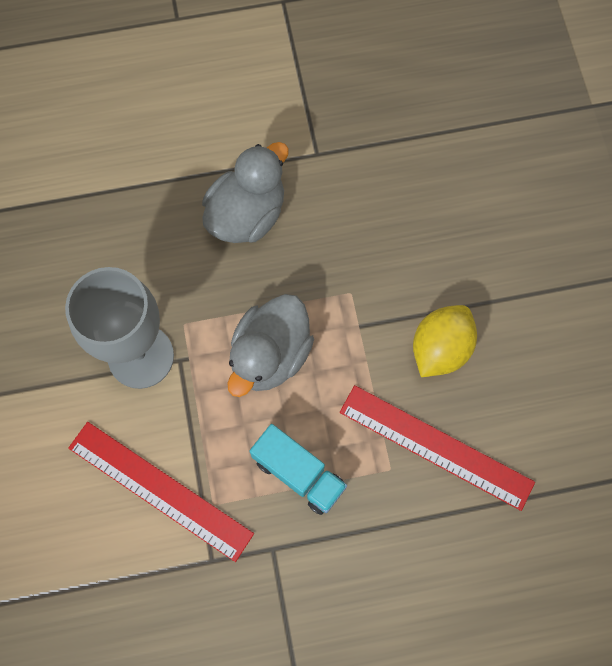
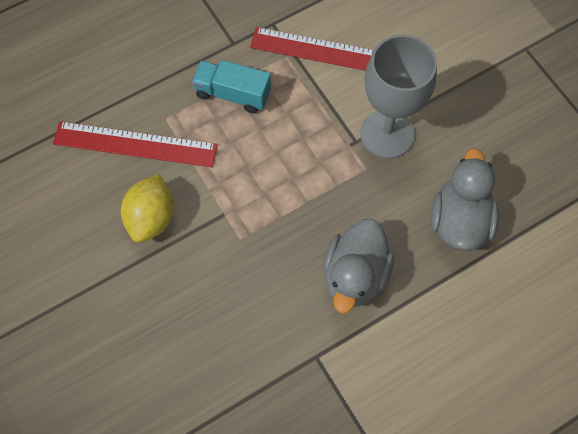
camera: 160 degrees right, 5 degrees down
grey duck [227,294,314,397] -> grey duck moved to [431,148,499,251]

